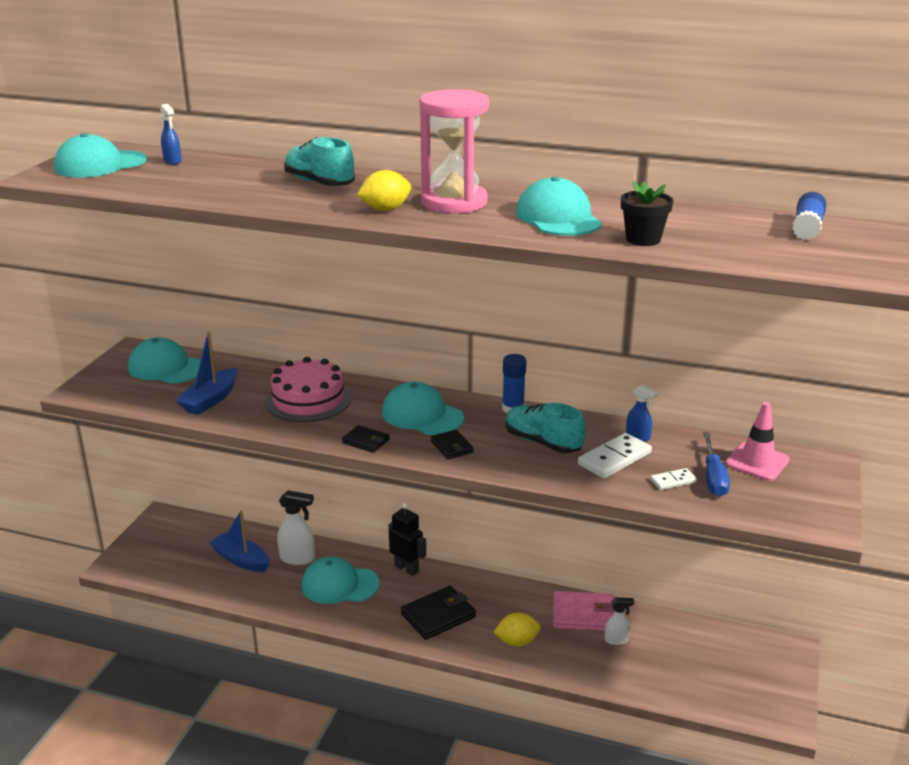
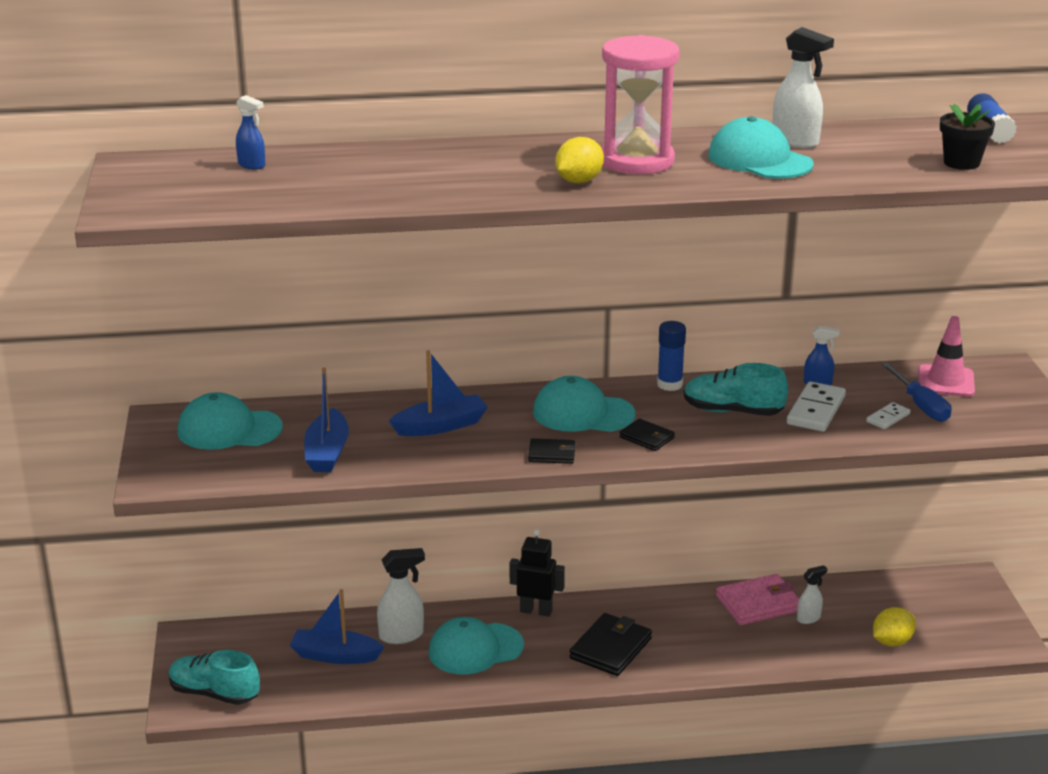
camera: 25 degrees left, 0 degrees up
turquoise cap [54,133,147,178] -> none
pink cake [265,357,351,422] -> blue boat [389,350,488,436]
turquoise shoe [284,137,355,186] -> turquoise shoe moved to [169,650,260,705]
yellow lemon [493,613,541,647] -> yellow lemon moved to [873,607,916,646]
black flower pot [621,181,673,246] -> black flower pot moved to [940,104,995,170]
none -> white spray bottle [773,27,834,148]

